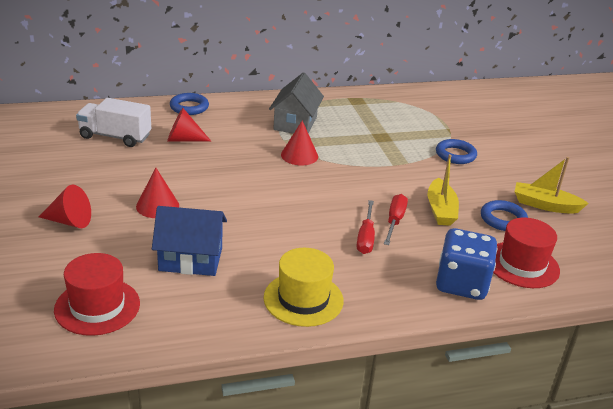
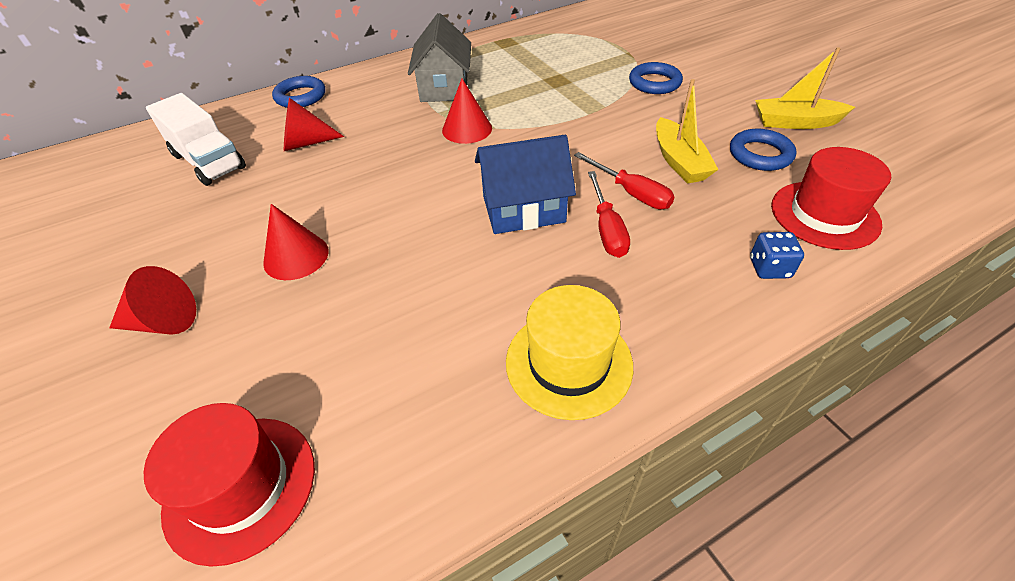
camera: 10 degrees left, 15 degrees up
white truck [76,98,151,147] -> white truck turned 135 degrees counterclockwise [146,93,246,186]
blue house [152,206,227,276] -> blue house moved to [475,135,576,234]
red screwdriver [384,194,408,245] -> red screwdriver turned 135 degrees clockwise [574,152,674,209]
blue dice [436,228,498,300] -> blue dice [750,232,804,279], size x0.48

